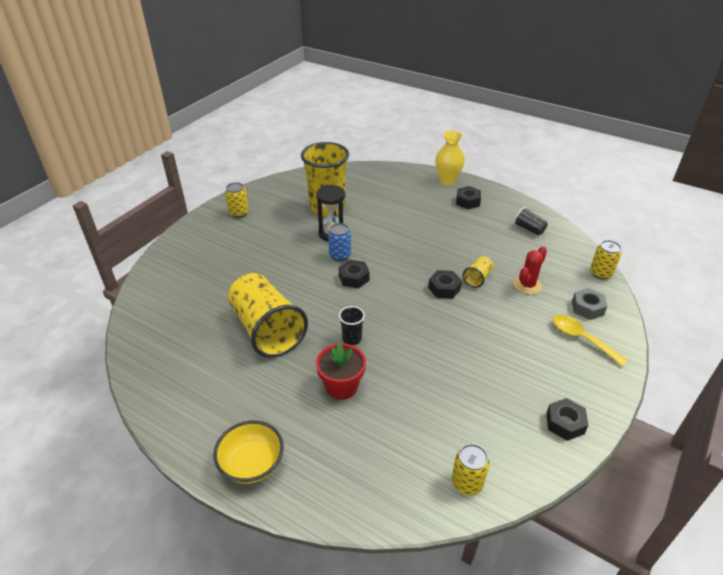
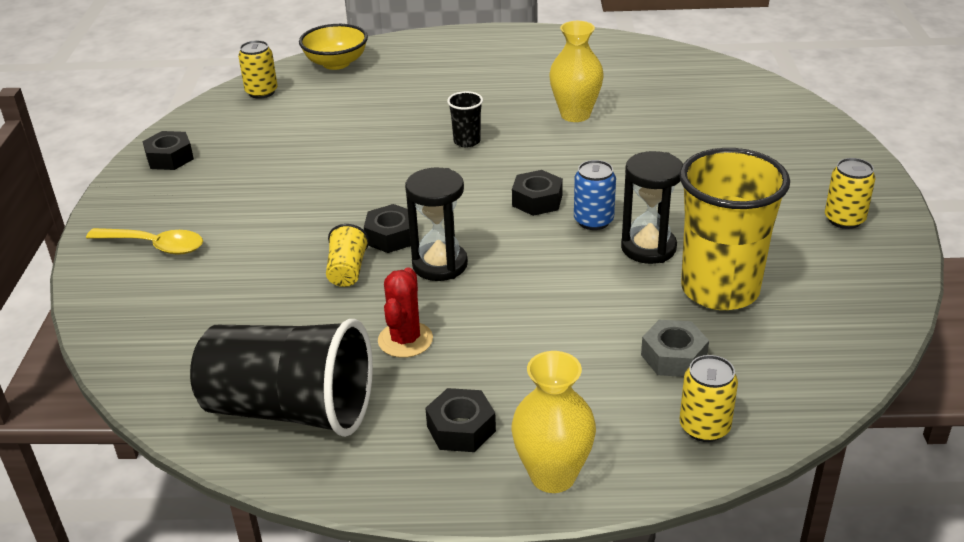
camera: 150 degrees right, 5 degrees down
yellow bowl [213,420,284,484] -> yellow bowl moved to [299,24,368,70]
yellow cup [228,273,308,358] -> yellow vase [549,21,604,122]
red flower pot [316,343,366,400] -> none
black cup [514,207,548,235] -> black cup [190,319,373,437], size x2.33
red cactus [514,246,547,295] -> red cactus moved to [378,267,433,358]
grey nut [572,288,608,320] -> grey nut moved to [641,320,709,377]
yellow can [590,240,622,279] -> yellow can moved to [680,355,738,442]
none -> black hourglass [405,168,468,281]

